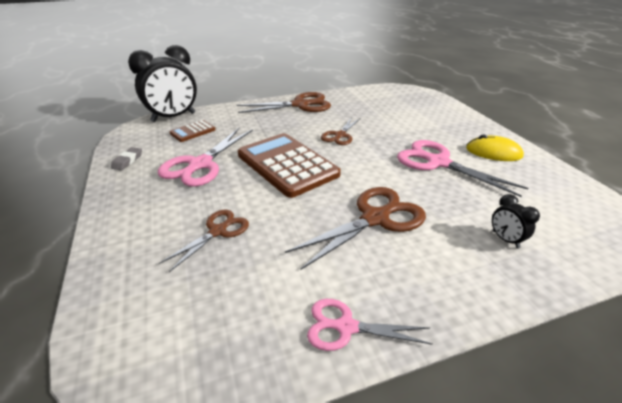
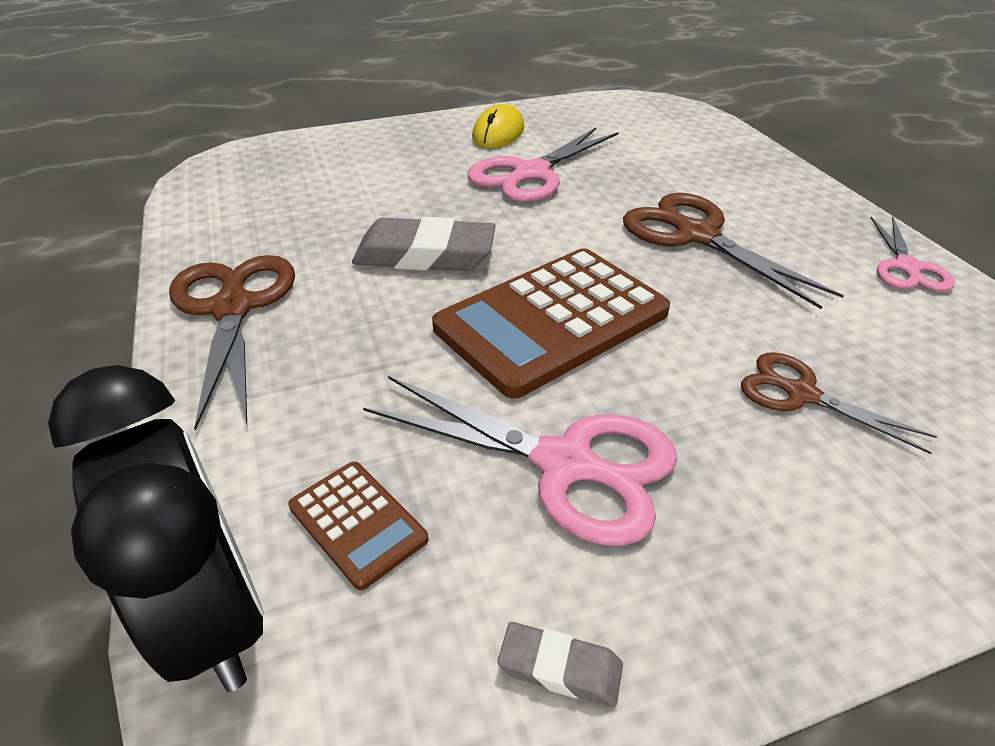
camera: 90 degrees left, 5 degrees up
brown scissors [321,117,360,145] -> grey eraser [352,217,496,271]
black clock [492,194,540,249] -> none

